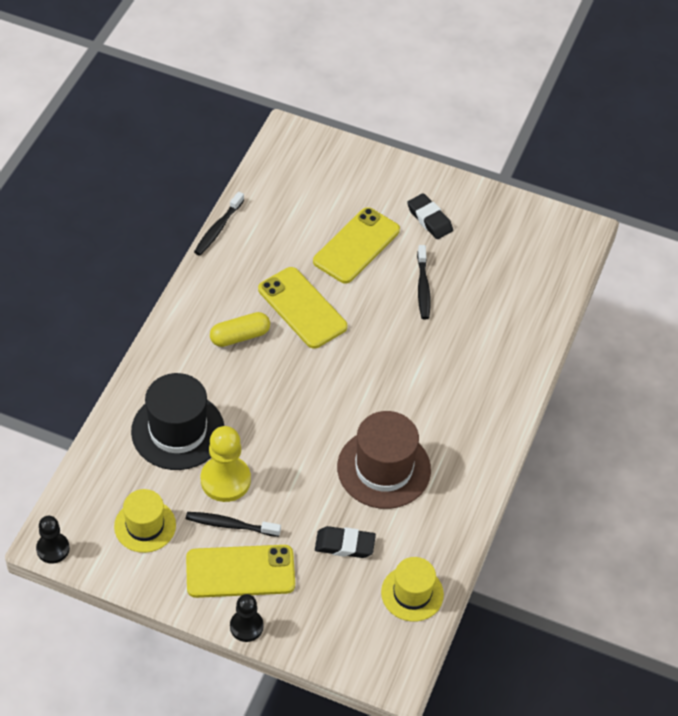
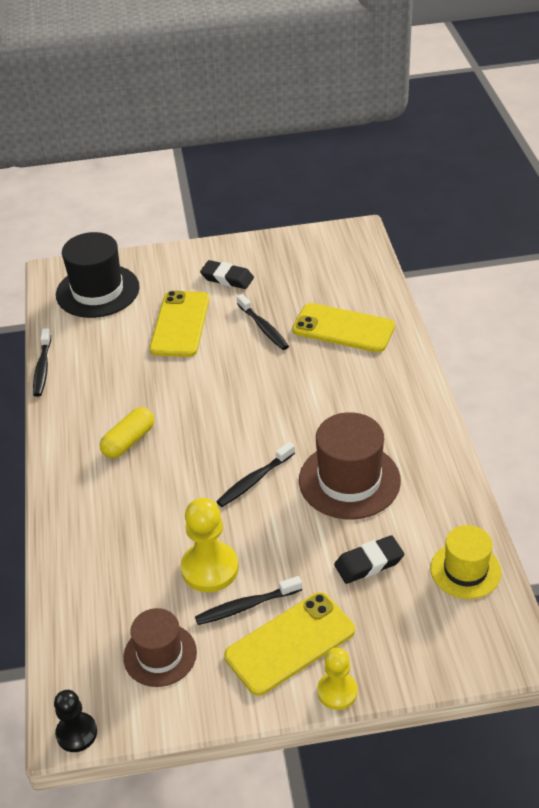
camera: 25 degrees left, 10 degrees down
yellow hat [114,489,176,553] -> brown hat [123,608,197,687]
black hat [131,373,224,470] -> black hat moved to [56,232,140,318]
black pawn [230,594,263,642] -> yellow pawn [317,648,358,710]
yellow phone [258,267,347,349] -> yellow phone moved to [292,303,395,352]
none -> black toothbrush [216,442,295,507]

